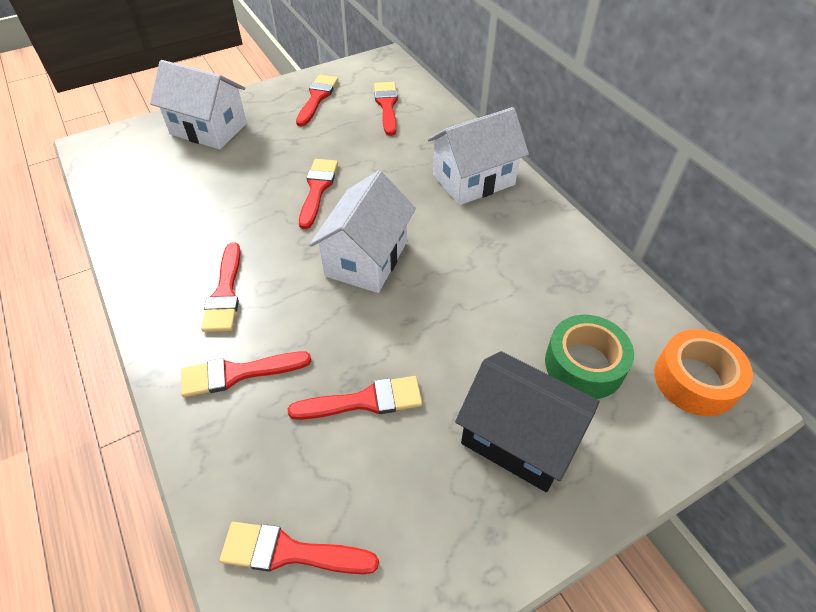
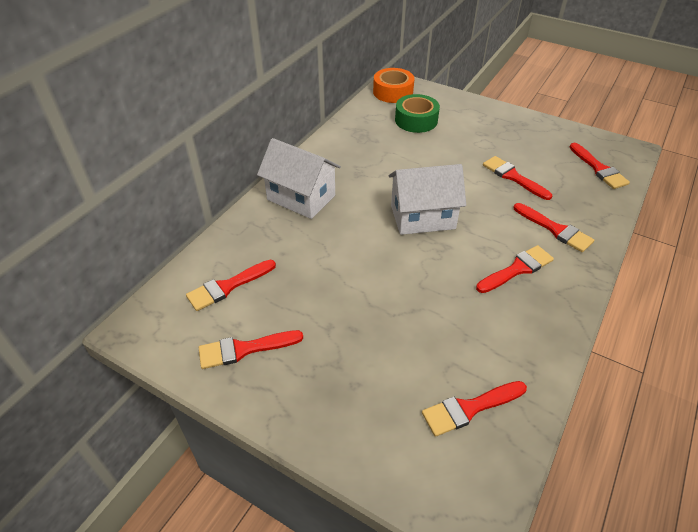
camera: 120 degrees left, 5 degrees down
white house [150,60,247,149] -> none
red brush [299,159,338,229] -> red brush moved to [422,381,527,437]
black house [455,351,600,492] -> none

